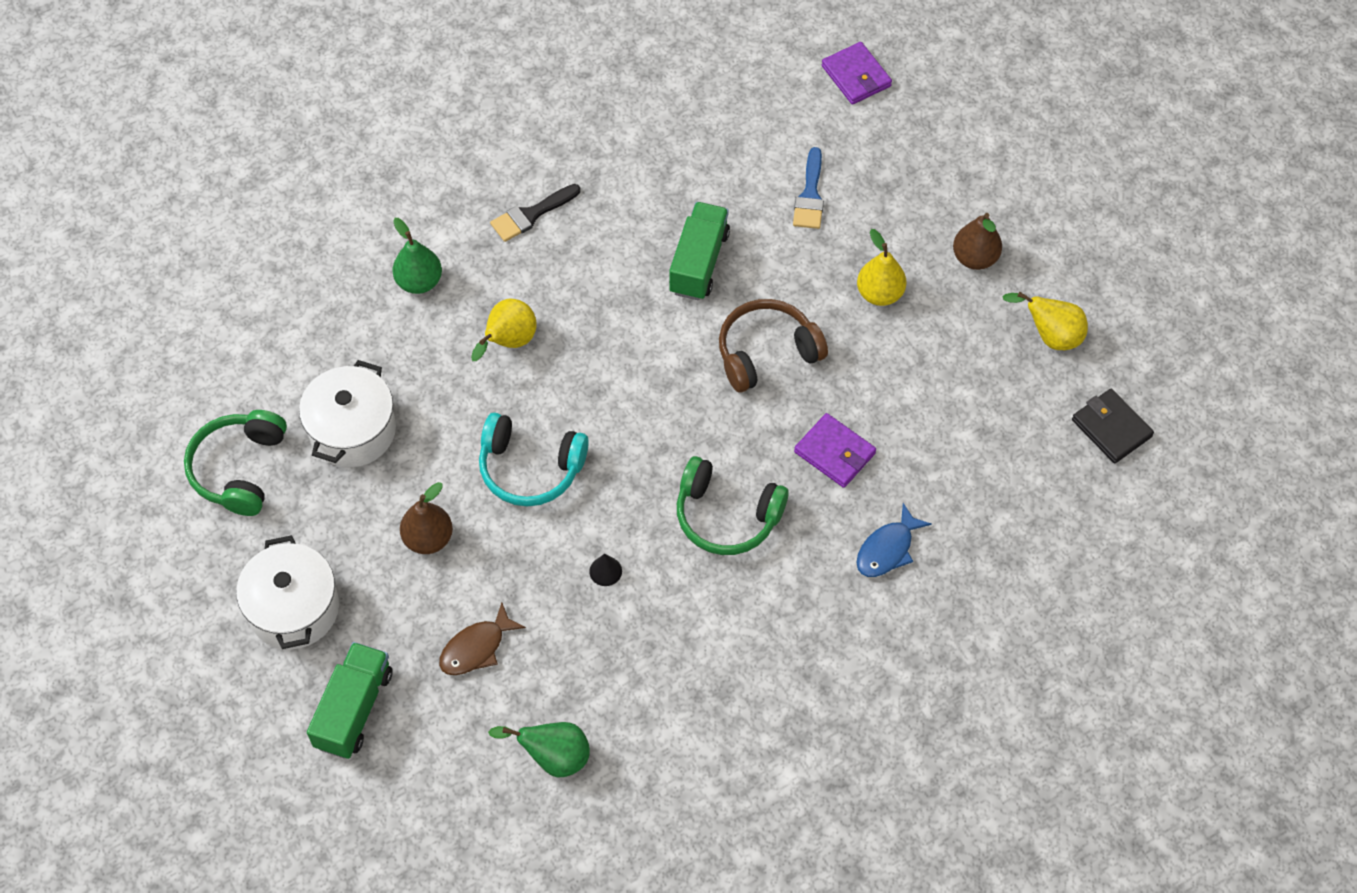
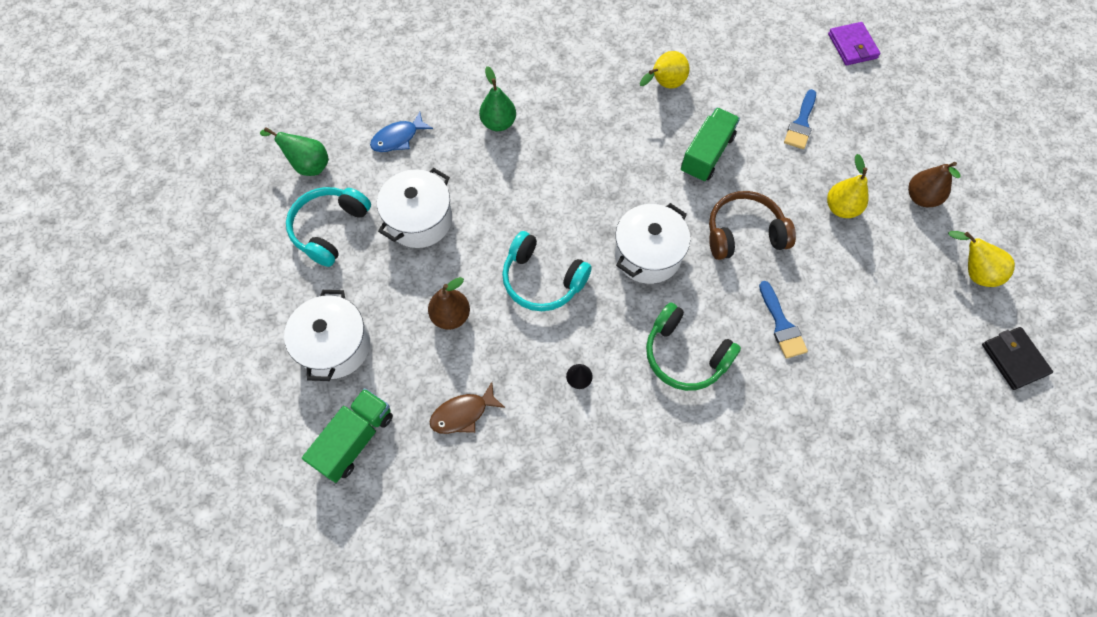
camera: 15 degrees right, 5 degrees up
green headphones [184,410,287,516] -> turquoise headphones [286,187,371,267]
yellow pear [471,299,537,361] -> yellow pear moved to [640,51,690,89]
green pear [488,722,590,777] -> green pear moved to [260,127,329,176]
black brush [490,184,581,242] -> none
purple wallet [794,413,876,488] -> blue brush [759,281,808,359]
blue fish [856,503,932,577] -> blue fish moved to [370,112,433,152]
none -> white pot [615,203,690,284]

